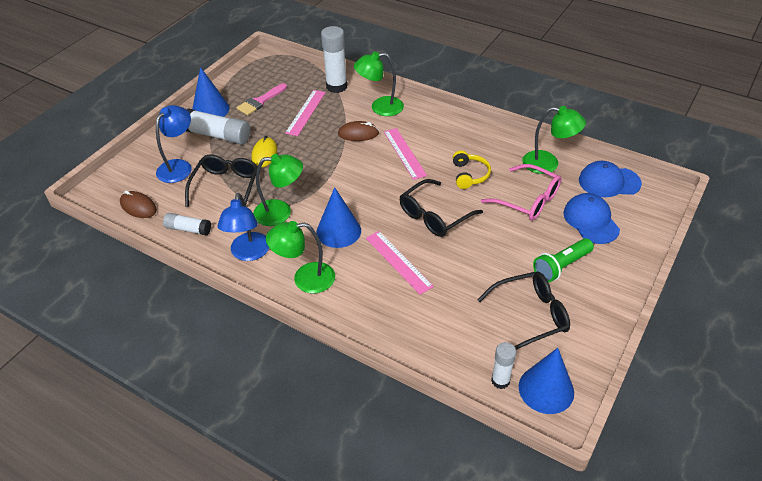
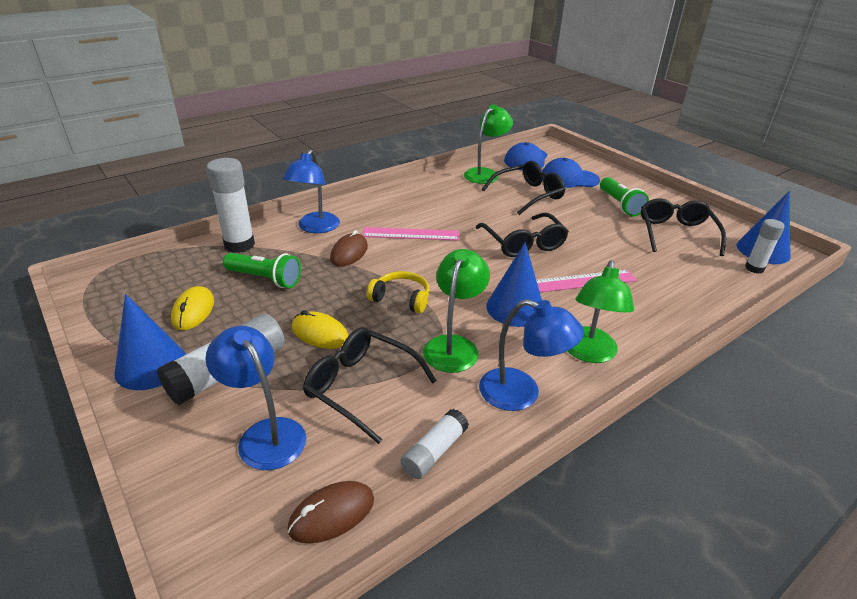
camera: 70 degrees left, 10 degrees down
pink brush [237,83,287,115] -> yellow mouse [171,286,214,330]
pink ruler [285,90,326,136] -> green flashlight [223,253,301,288]
green lamp [354,52,404,116] -> blue lamp [283,149,340,233]
yellow headphones [452,150,491,189] -> yellow headphones moved to [367,271,430,313]
pink glasses [481,164,561,220] -> black glasses [482,161,565,215]

